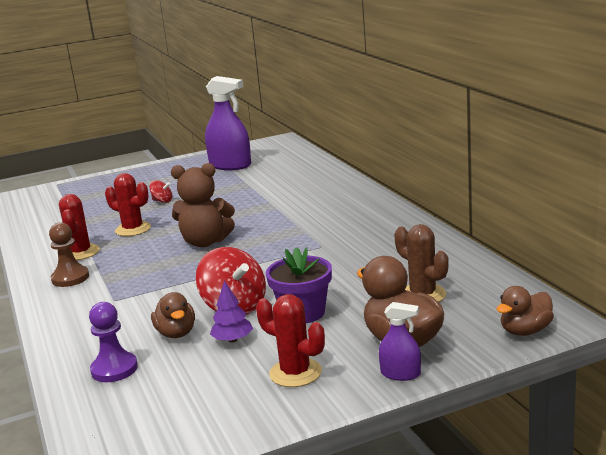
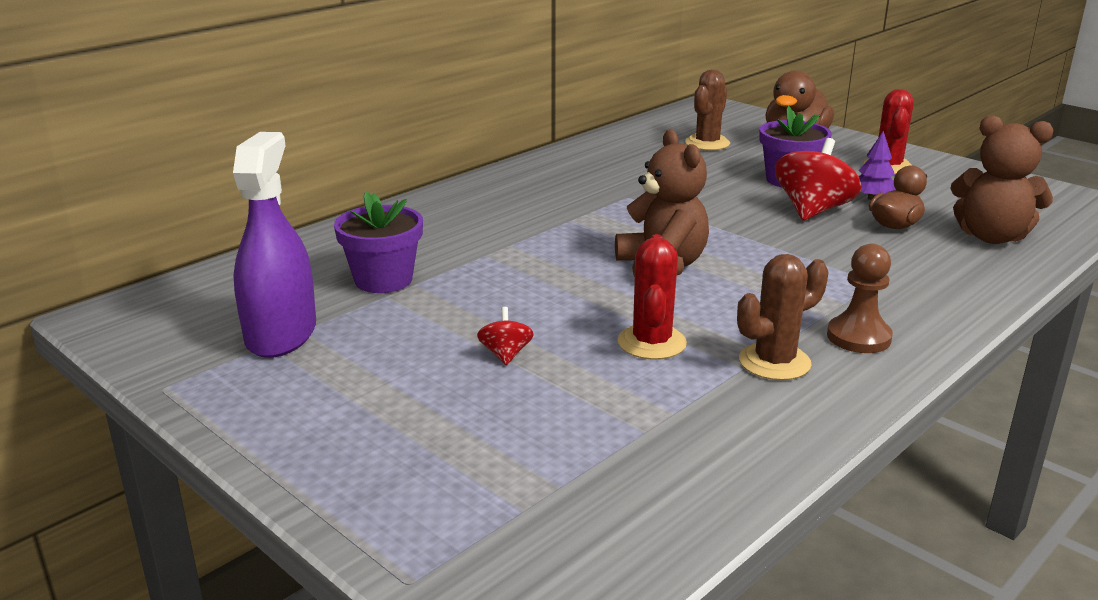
camera: 115 degrees left, 5 degrees up
red cactus [59,194,99,260] -> brown cactus [737,254,829,380]
purple pawn [89,302,138,382] -> brown teddy bear [950,115,1053,244]
purple spray bottle [379,302,421,381] -> none
brown duck [496,286,554,336] -> none
none -> purple flower pot [334,191,423,293]

